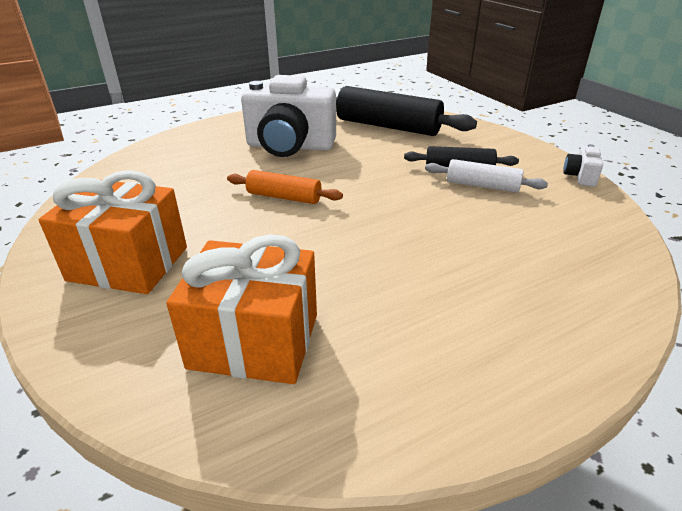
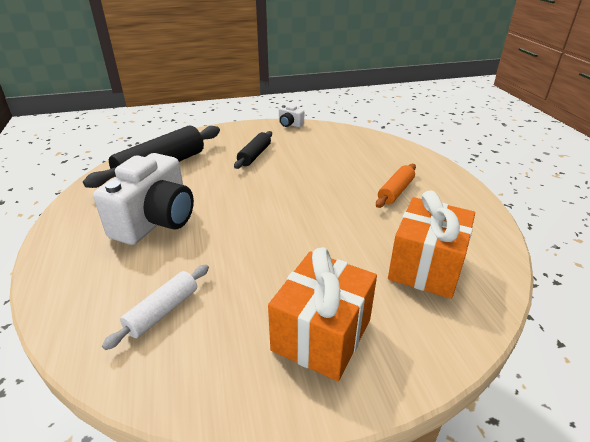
camera: 75 degrees left, 0 degrees up
orange rolling pin [227,170,343,204] -> orange rolling pin moved to [376,164,416,208]
white rolling pin [425,159,548,193] -> white rolling pin moved to [102,264,209,350]

